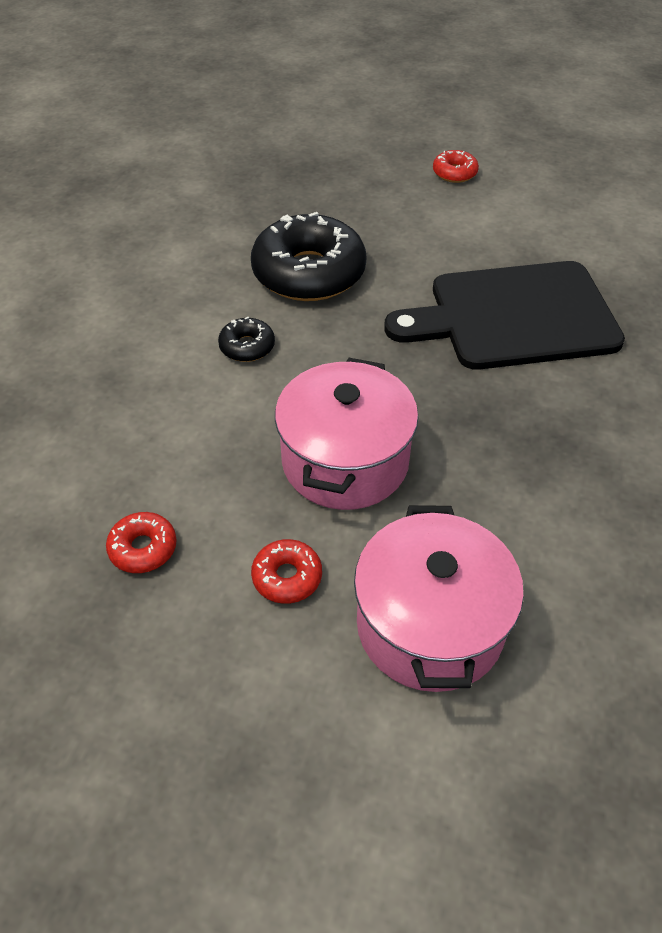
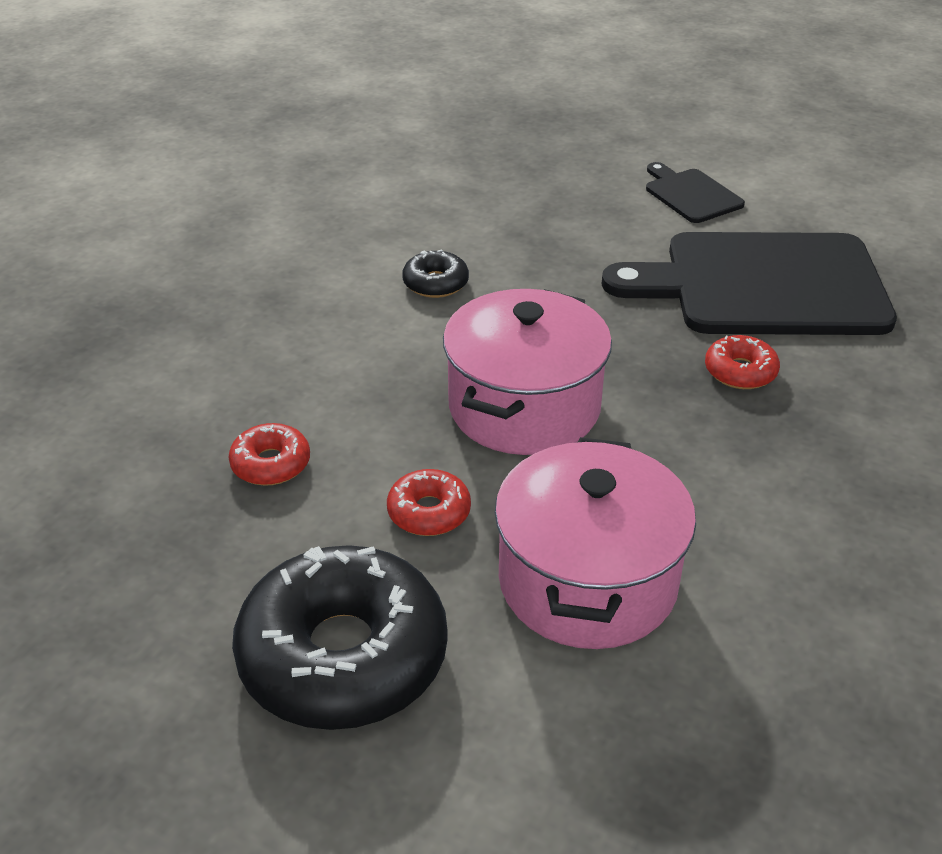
camera: 10 degrees right, 10 degrees down
black donut [251,212,367,301] -> black donut moved to [232,545,448,730]
red donut [433,150,479,183] -> red donut moved to [705,335,780,389]
none -> black cutting board [646,162,745,223]

